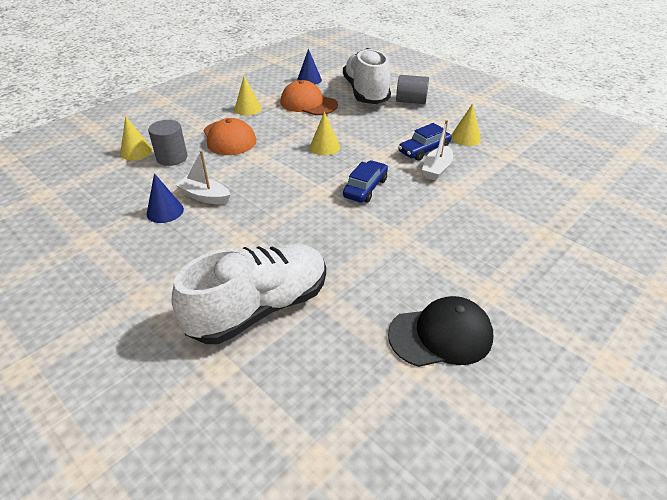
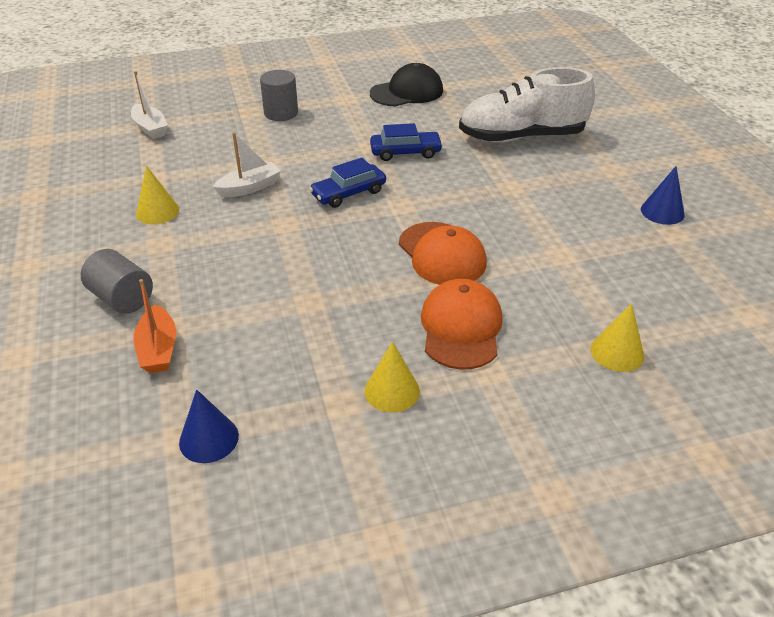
camera: 150 degrees left, 0 degrees up
blue cone [147,173,184,223] -> blue cone moved to [641,166,685,225]
grey cylinder [148,120,187,166] -> grey cylinder moved to [260,70,298,121]
white boat [176,150,230,204] -> white boat moved to [131,71,168,139]
orange cap [280,80,338,115] -> orange cap moved to [399,222,487,285]
yellow cone [310,112,340,155] -> none
white shoe [343,48,391,104] -> orange boat [133,279,176,373]
black cap [388,296,493,367] -> black cap turned 135 degrees clockwise [370,63,443,107]
blue car [398,123,452,161] -> blue car moved to [370,123,443,161]

